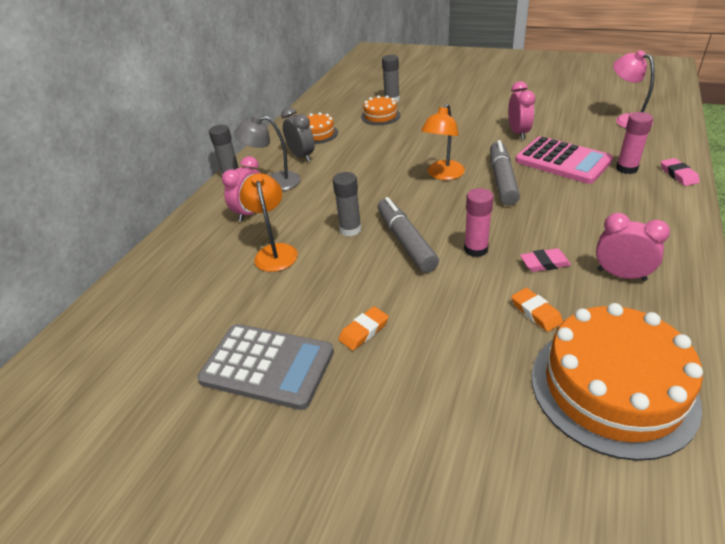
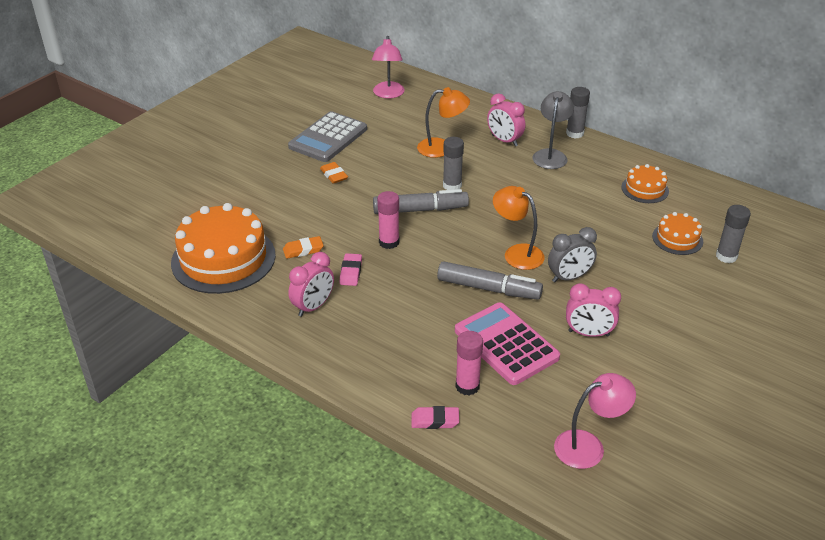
camera: 100 degrees right, 0 degrees up
grey clock [281,107,315,162] -> grey clock moved to [548,227,597,282]
pink calculator [515,136,613,184] -> pink calculator turned 90 degrees clockwise [455,302,560,385]
none -> pink lamp [372,36,405,98]

